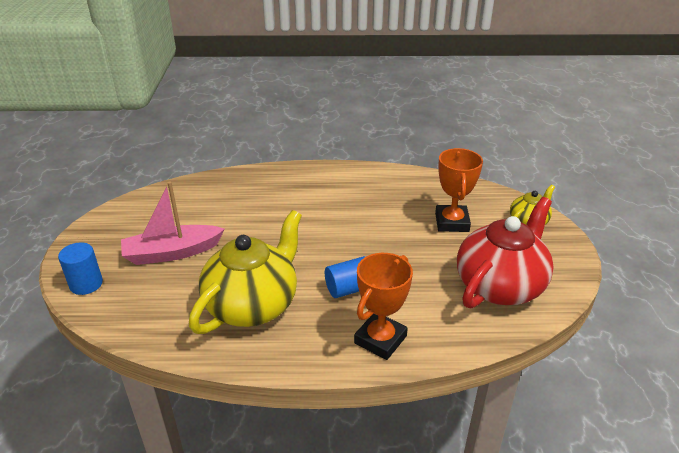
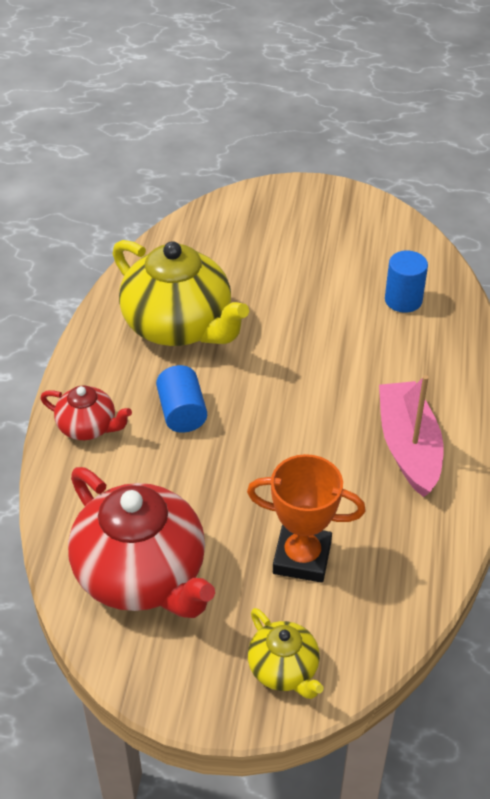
camera: 100 degrees right, 10 degrees up
blue cylinder [58,242,103,295] -> blue cylinder moved to [385,251,428,313]
pink boat [121,181,225,265] -> pink boat moved to [379,375,444,497]
orange trophy [354,253,413,360] -> red teapot [41,385,132,440]

